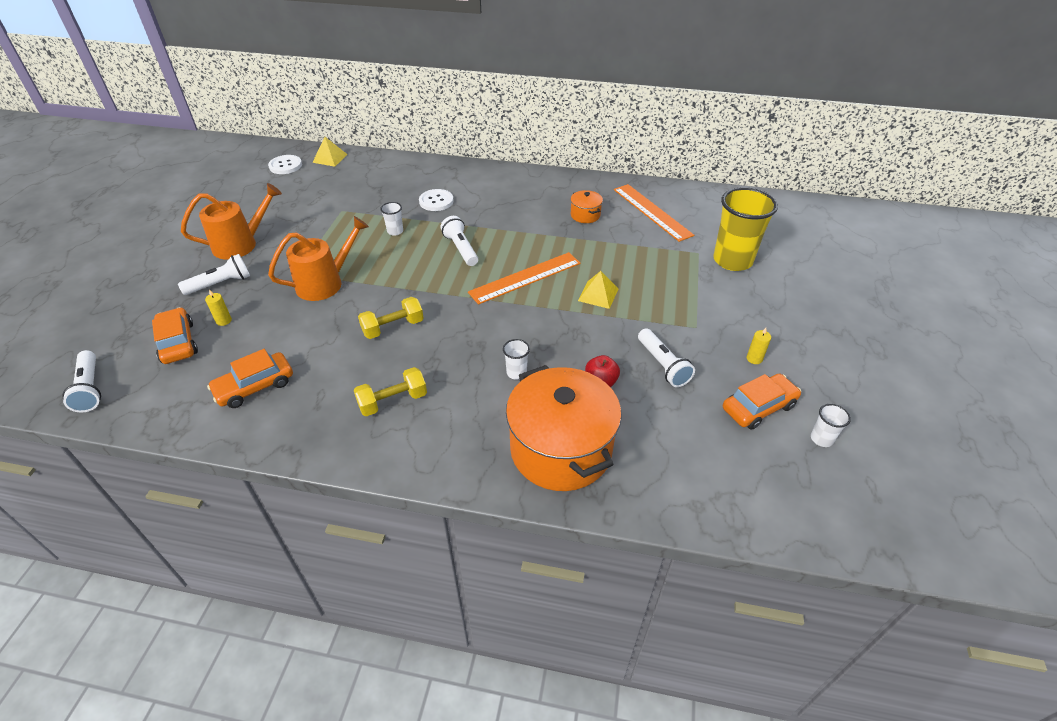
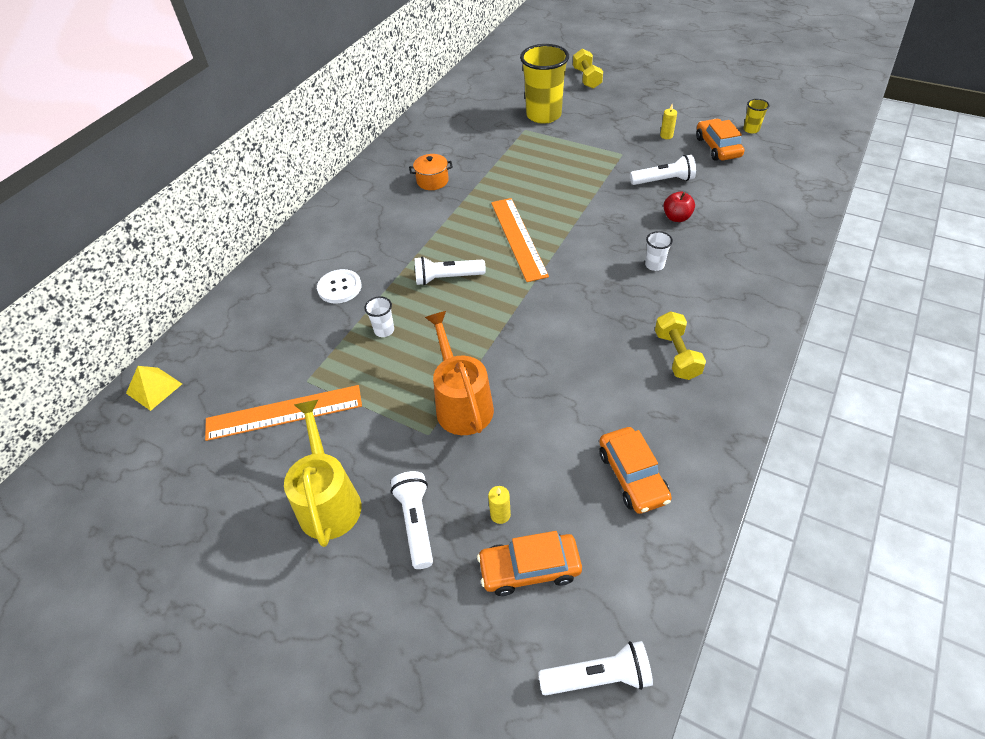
camera: 70 degrees left, 5 degrees up
orange watering can [181,183,282,260] -> yellow watering can [284,400,361,547]
white button [268,155,302,174] -> none
yellow dumbbell [358,297,424,339] -> yellow dumbbell moved to [573,48,603,89]
orange pot [506,365,622,491] -> none
yellow pyramid [578,271,618,309] -> none
orange ruler [614,184,694,242] -> orange ruler moved to [205,385,362,441]
white cup [811,404,851,447] -> yellow cup [743,99,770,134]

